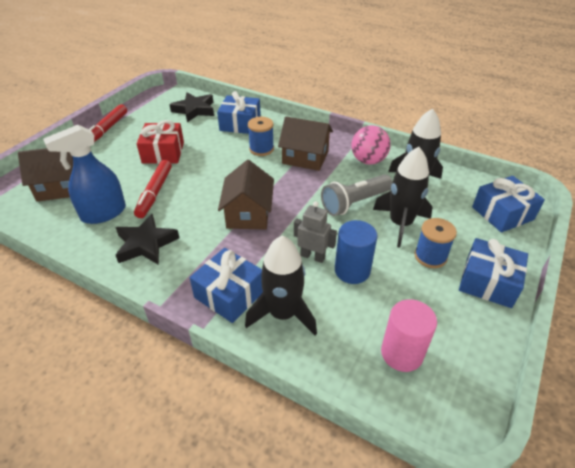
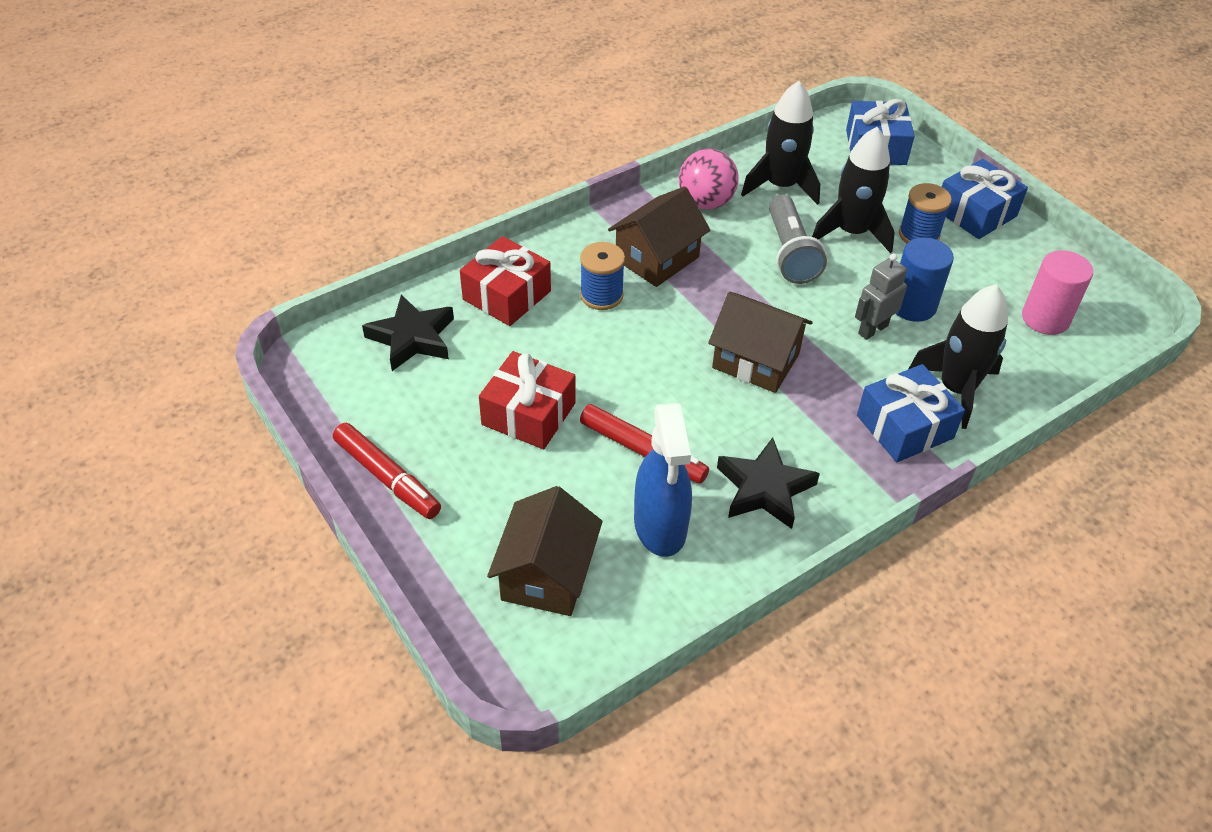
camera: 65 degrees left, 5 degrees up
blue gift [217,91,261,134] -> red gift [460,236,551,326]

